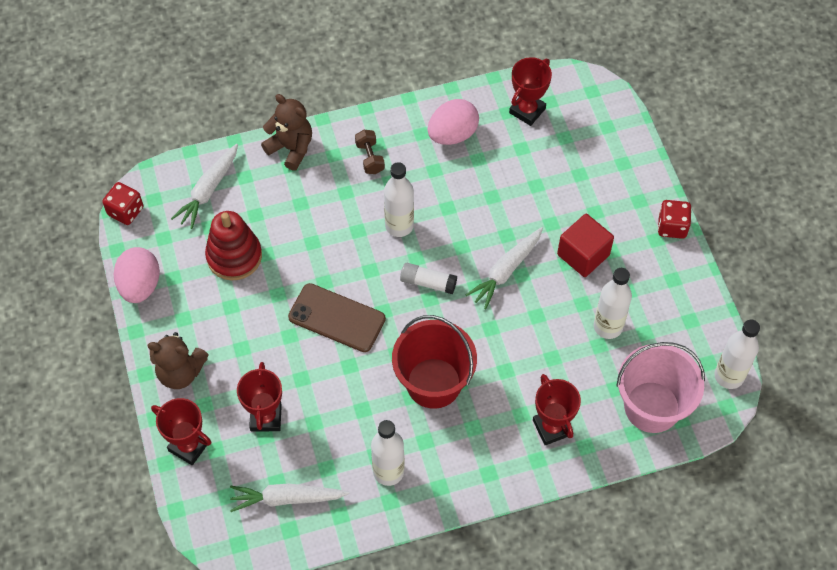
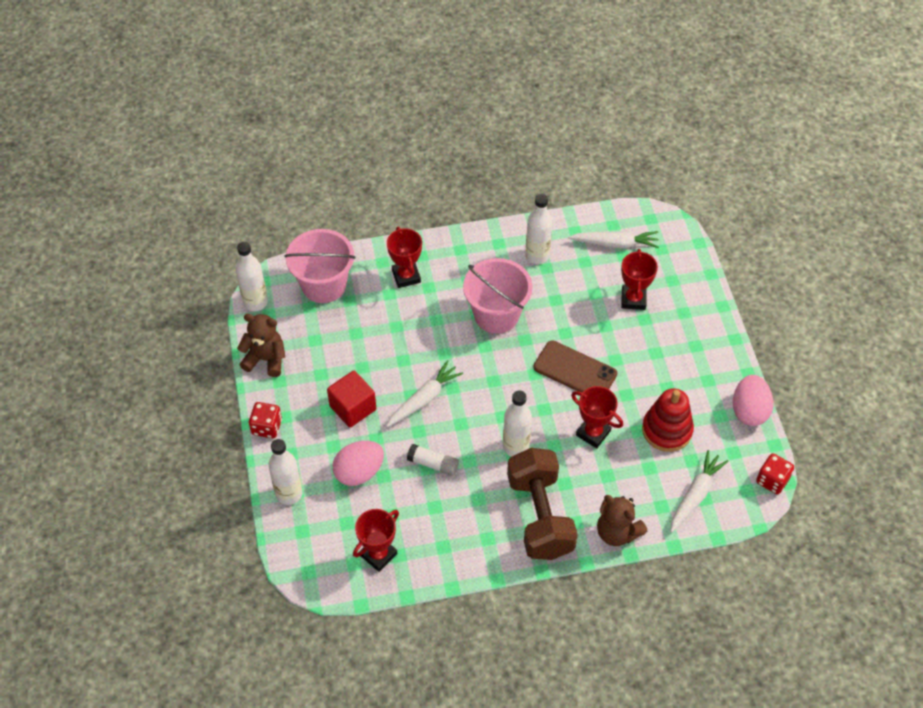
camera: 175 degrees left, 5 degrees down
brown teddy bear [148,332,208,389] -> brown teddy bear moved to [237,314,285,377]
red trophy [151,398,211,465] -> red trophy moved to [571,386,623,448]
brown dumbbell [355,130,385,174] -> brown dumbbell [507,448,578,560], size x2.47
red bucket [392,315,477,409] -> pink bucket [463,258,533,333]
white glue stick [400,263,457,294] -> white glue stick moved to [407,444,459,476]
pink egg [428,99,479,145] -> pink egg moved to [332,441,384,486]
white bottle [594,268,632,339] -> white bottle moved to [268,439,302,505]

